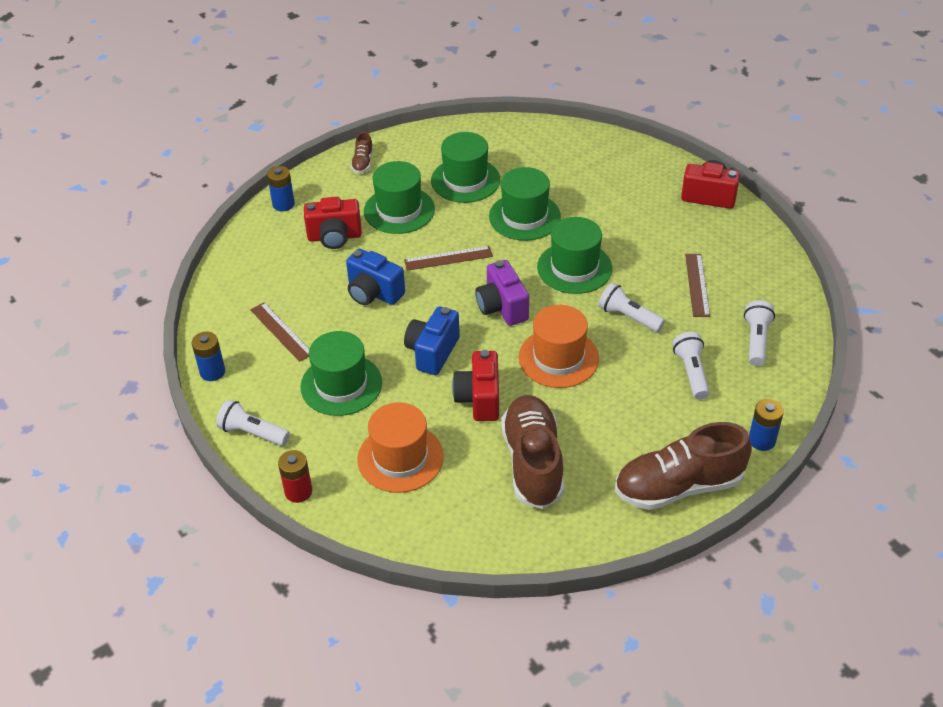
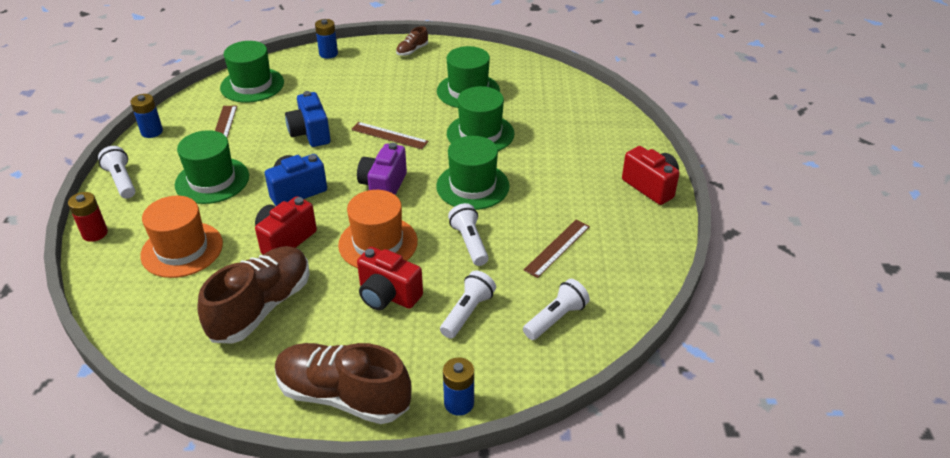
camera: 35 degrees right, 5 degrees down
red camera [304,197,362,249] -> red camera moved to [357,247,423,310]
green hat [364,161,435,234] -> green hat moved to [220,41,284,103]

